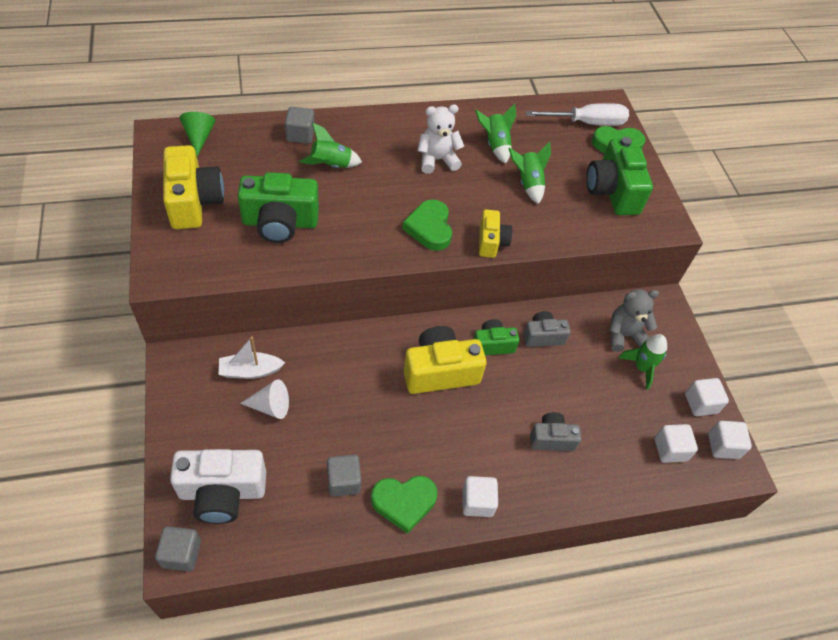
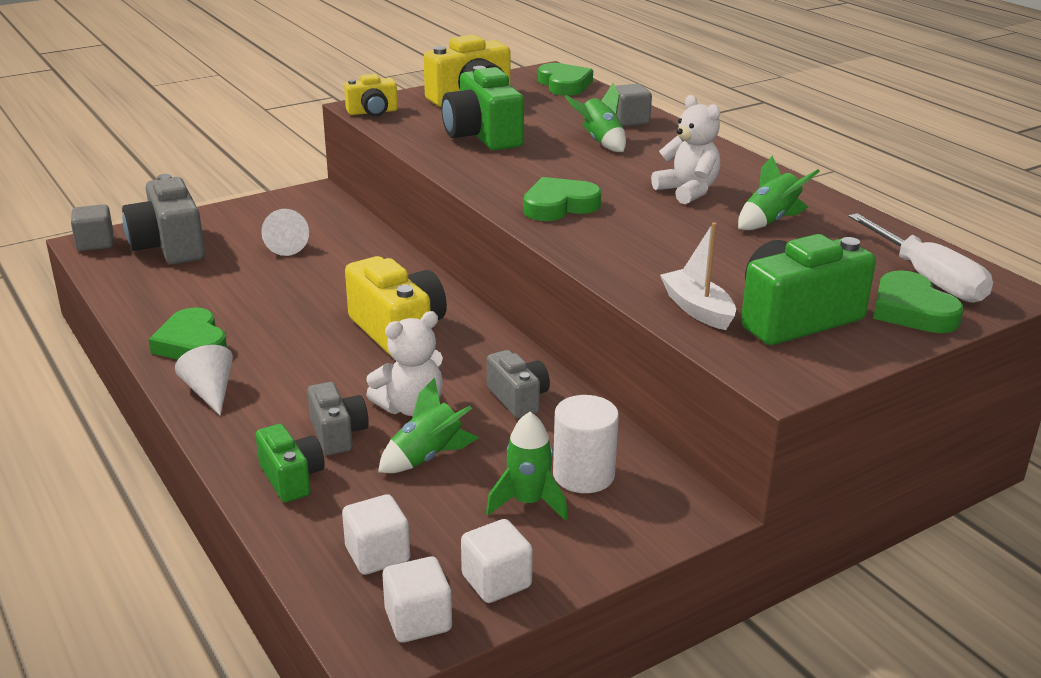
camera: 75 degrees right, 25 degrees down
white camera [170,449,266,524] -> grey camera [122,174,205,264]
green cone [180,112,216,156] -> green heart [538,63,593,96]
white boat [219,336,285,379] -> white boat moved to [660,222,736,330]
grey cube [327,454,361,496] -> none
white cube [463,476,498,517] -> white cone [175,345,233,416]
green camera [474,319,519,355] -> green camera moved to [255,424,325,502]
yellow camera [479,209,512,258] -> yellow camera moved to [344,74,398,117]
green rocket [508,142,551,204] -> green rocket moved to [378,378,479,473]
grey teddy bear [609,289,659,352] -> white cylinder [553,395,619,493]
none -> white teddy bear [366,311,443,416]

